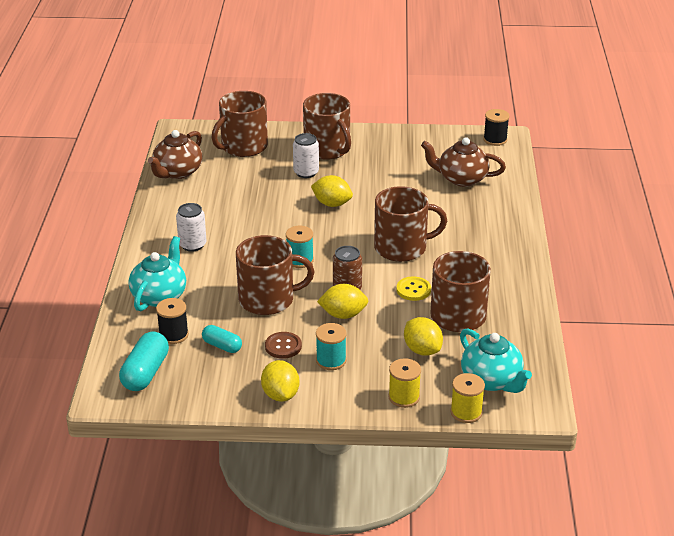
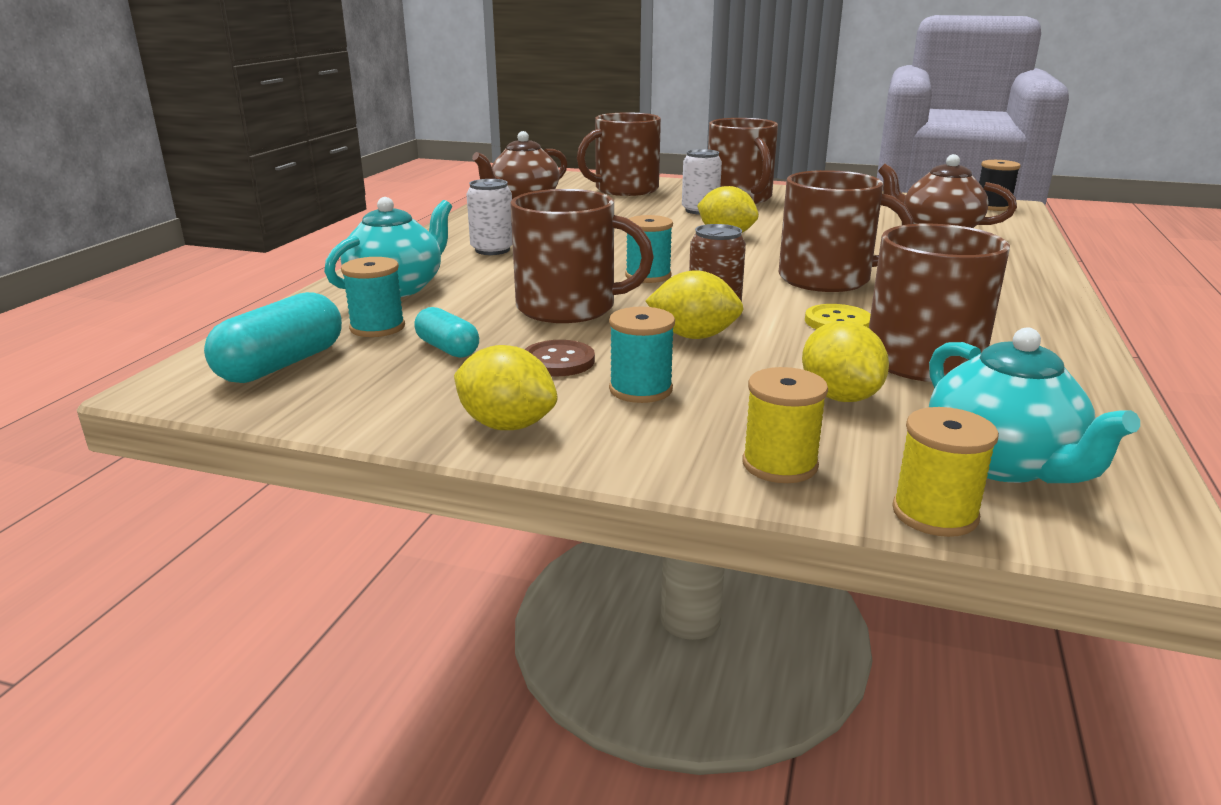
camera: 15 degrees right, 10 degrees down
black spool [156,298,189,344] -> turquoise spool [341,257,405,337]
yellow lemon [261,360,299,402] -> yellow lemon turned 60 degrees counterclockwise [454,345,558,430]

